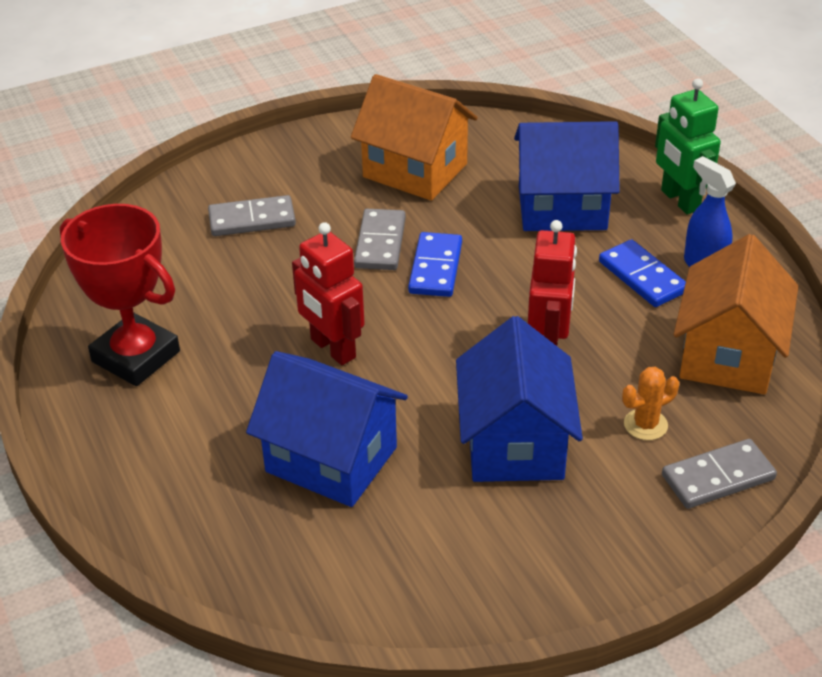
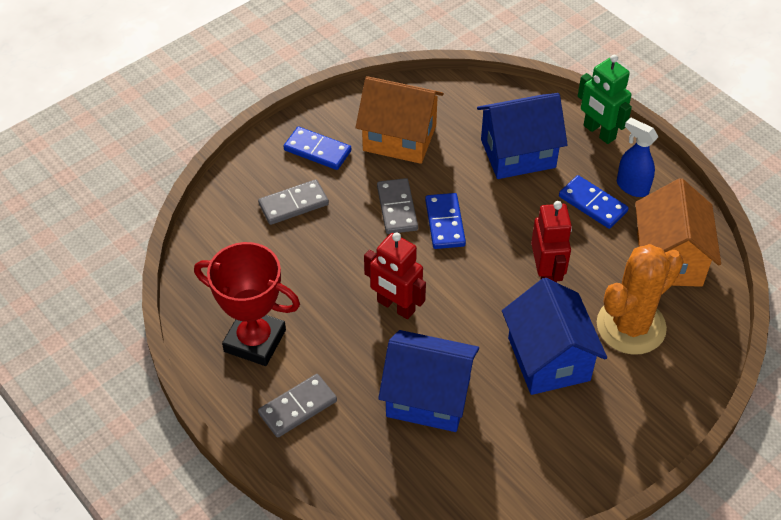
camera: 15 degrees left, 10 degrees up
orange cactus [622,367,679,440] -> orange cactus [597,244,684,355], size x2.27
grey domino [662,439,777,509] -> grey domino moved to [258,374,337,438]
none -> blue domino [284,127,351,170]

